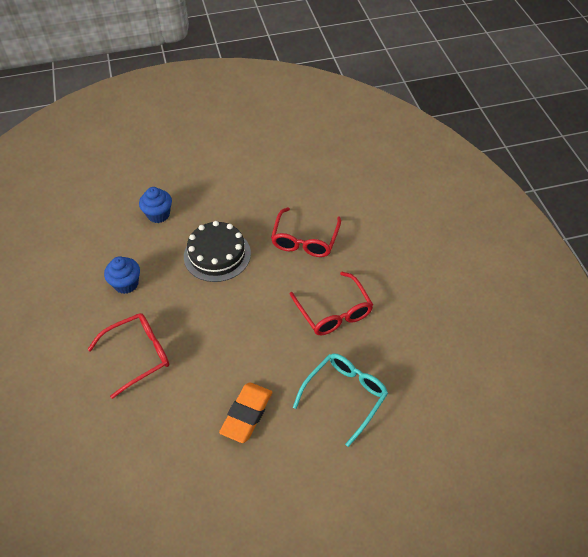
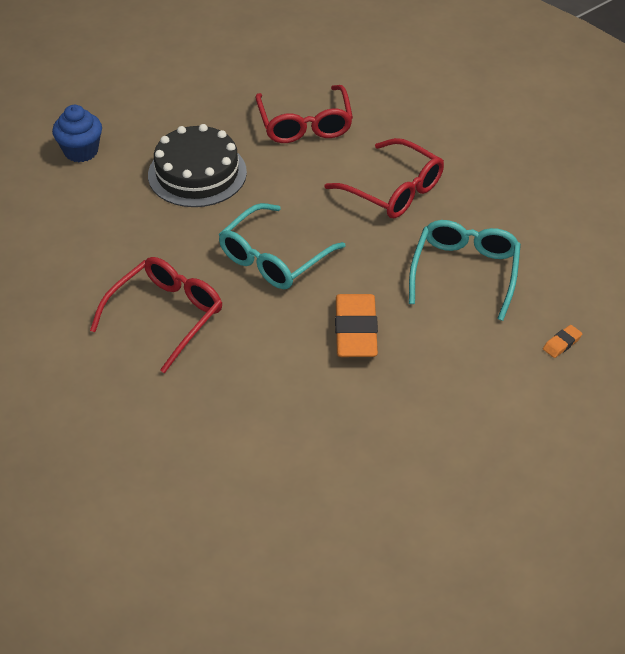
camera: 25 degrees left, 5 degrees down
blue cupcake [104,256,140,294] -> none
none -> turquoise glasses [218,203,345,289]
none -> orange eraser [543,325,582,358]

